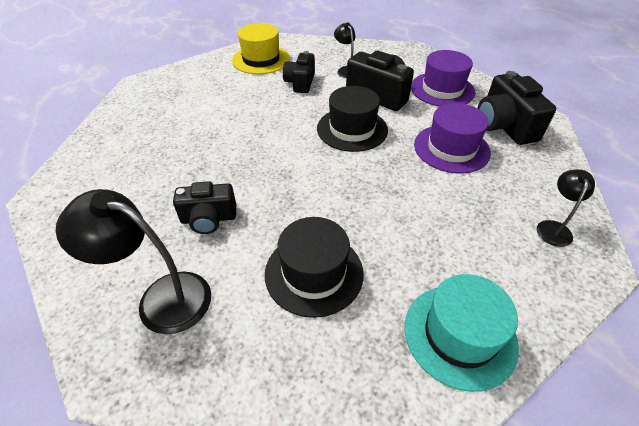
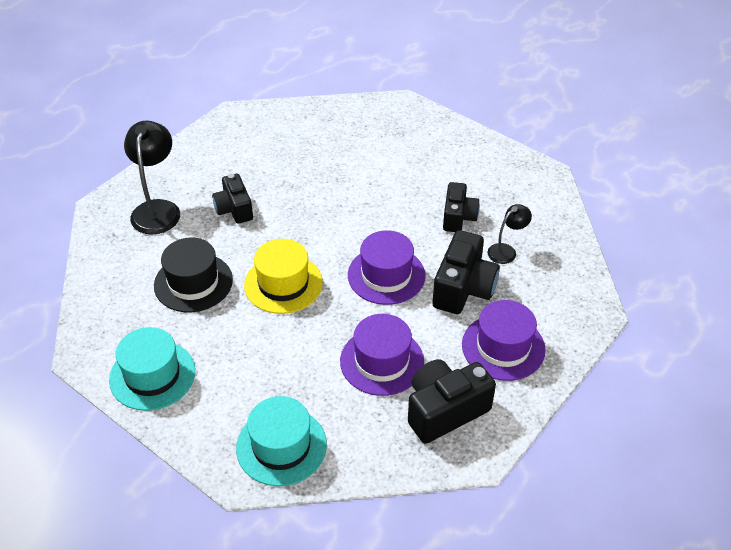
camera: 75 degrees right, 0 degrees up
yellow hat [232,23,290,74] -> yellow hat moved to [244,239,323,314]
black camera [283,51,315,93] -> black camera turned 105 degrees clockwise [443,182,480,232]
black hat [317,86,388,152] -> purple hat [348,230,425,305]
black lamp [537,169,595,247] -> turquoise hat [236,396,327,486]

